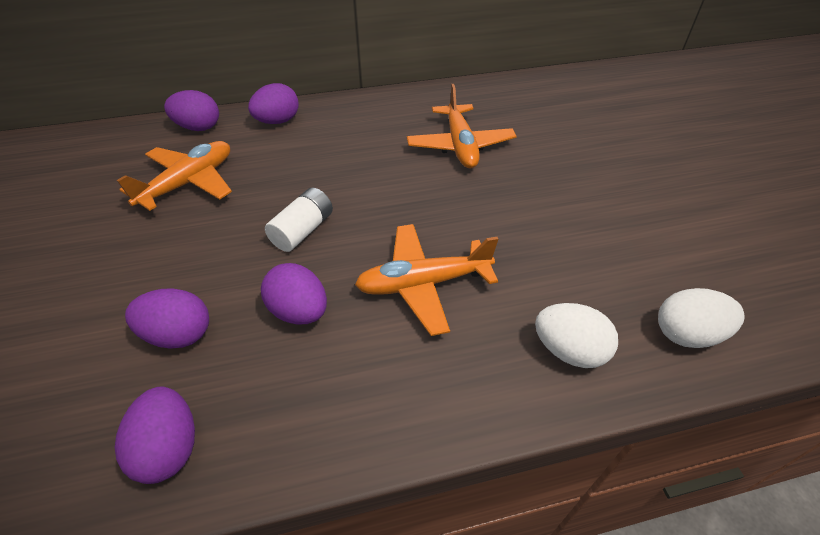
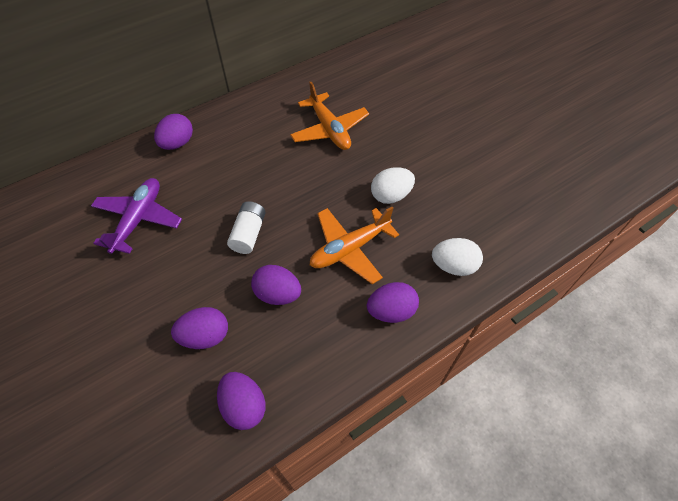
camera: 20 degrees left, 10 degrees up
orange plane [117,141,232,211] -> purple plane [91,178,182,254]
purple egg [164,90,219,131] -> purple egg moved to [367,282,419,323]
white egg [658,288,745,348] -> white egg moved to [371,167,415,204]

